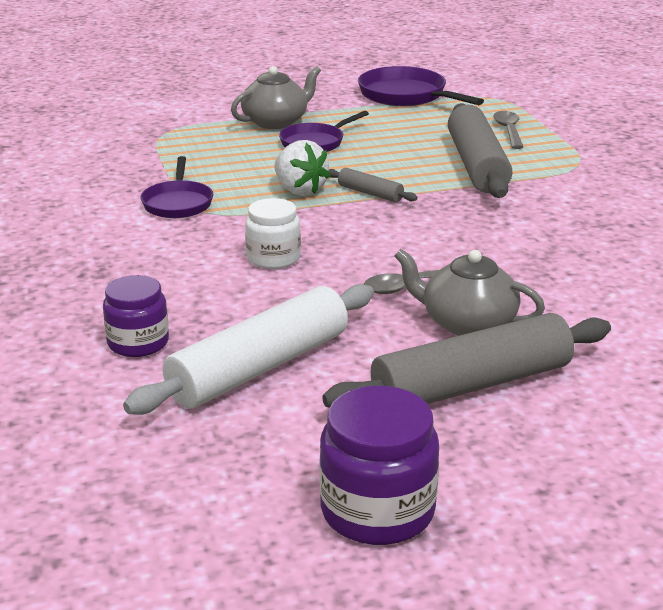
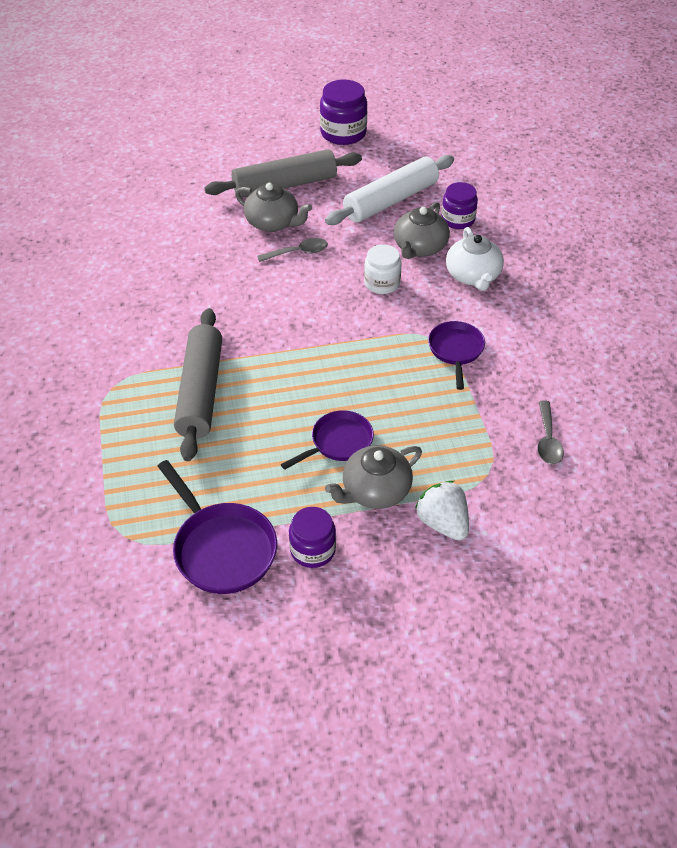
camera: 175 degrees left, 20 degrees up
white strawberry [274,140,331,196] -> white strawberry moved to [415,481,469,541]
grey rolling pin [329,168,418,202] -> none
grey spoon [493,111,523,149] -> grey spoon moved to [537,400,564,465]
none -> purple jar [289,507,336,568]
none -> grey teapot [394,202,450,259]
none -> white teapot [446,227,504,291]

